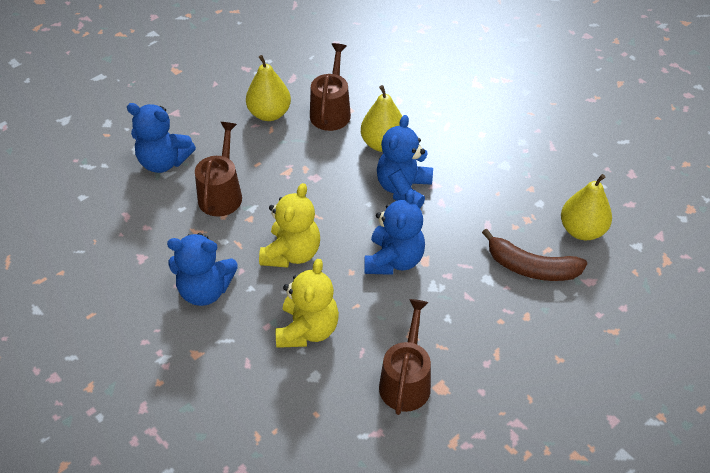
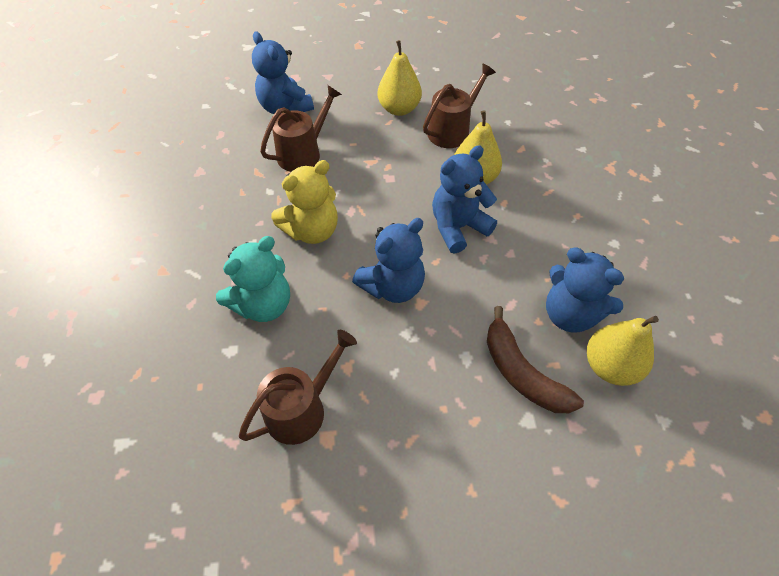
camera: 35 degrees right, 5 degrees up
blue teddy bear [167,233,238,306] -> blue teddy bear moved to [546,247,624,333]
yellow teddy bear [276,259,339,348] -> turquoise teddy bear [216,236,290,322]

